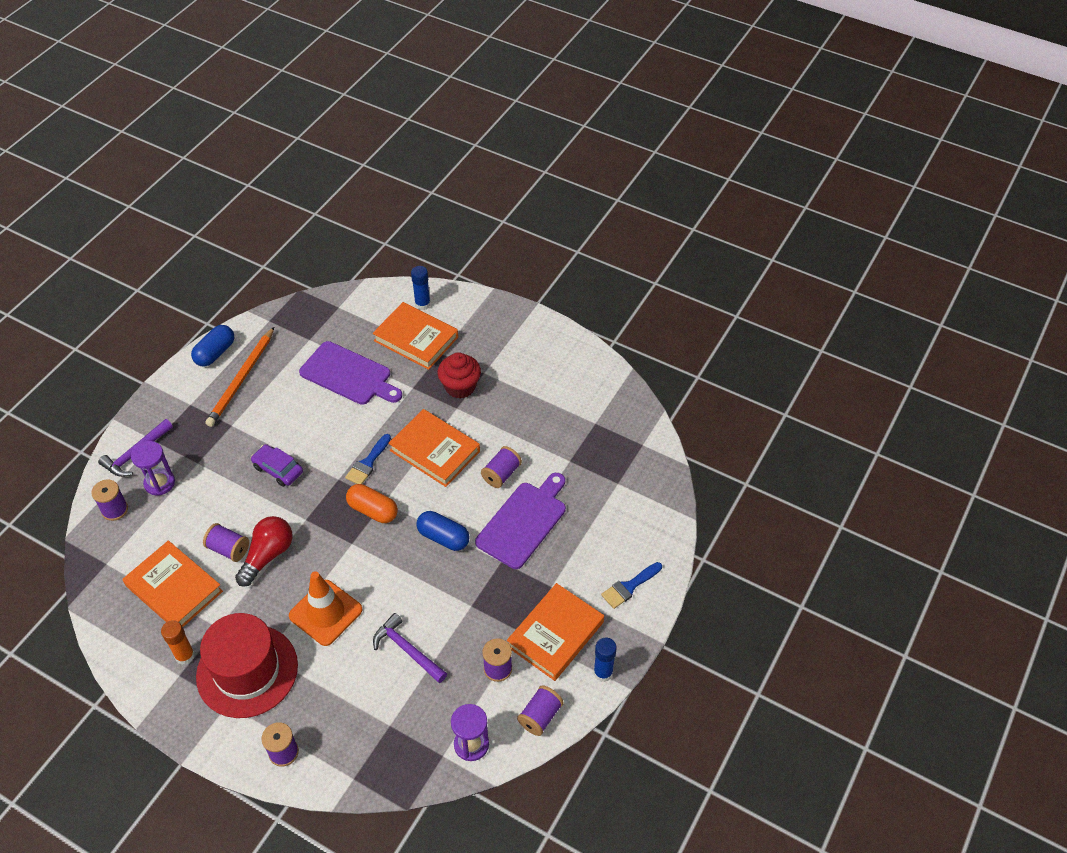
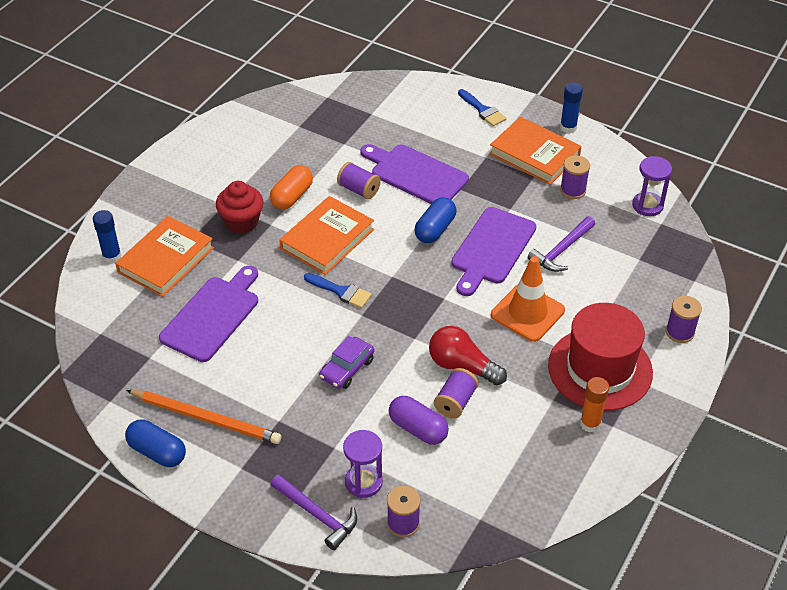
camera: 90 degrees left, 5 degrees down
orange book [123,540,223,627] -> none
orange capsule [346,484,398,523] -> orange capsule moved to [270,165,313,210]
purple spool [517,685,564,736] -> none
none -> purple capsule [389,396,449,445]
none -> purple cutting board [451,207,536,296]

